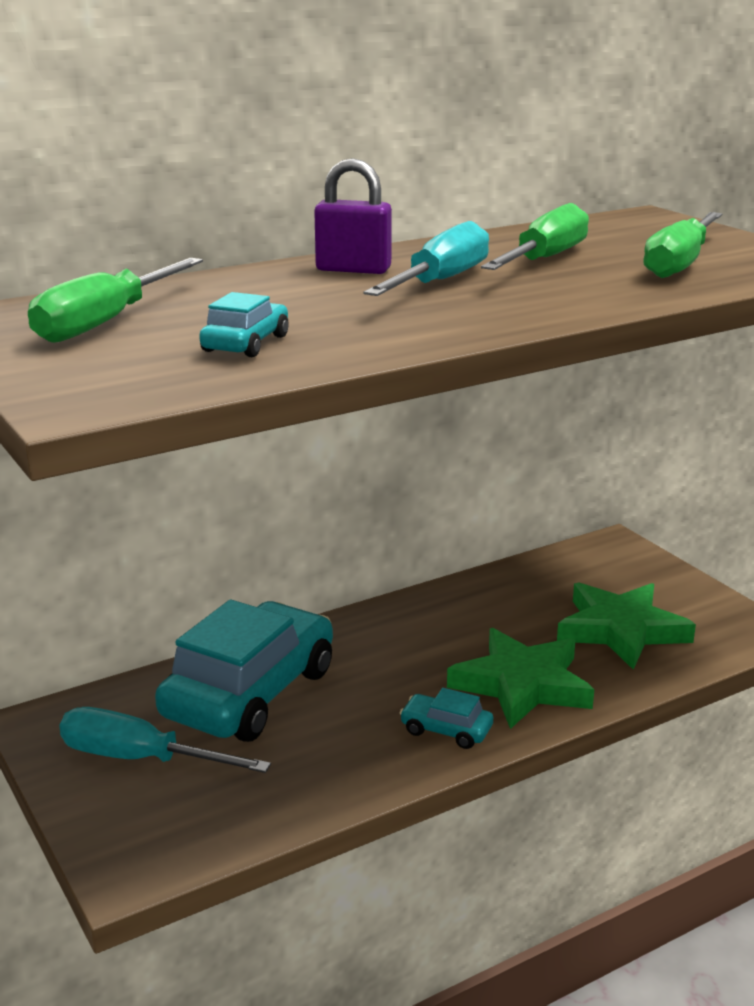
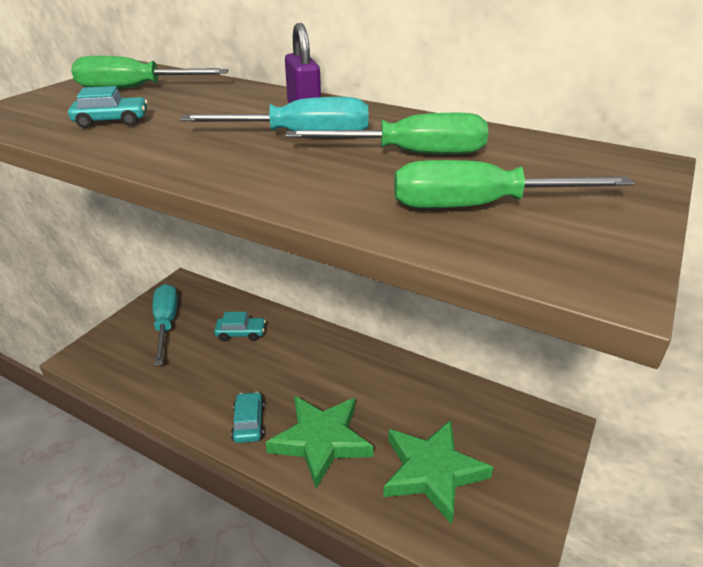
camera: 60 degrees right, 10 degrees up
turquoise car [155,599,333,742] -> turquoise car [214,312,266,342], size x0.42

